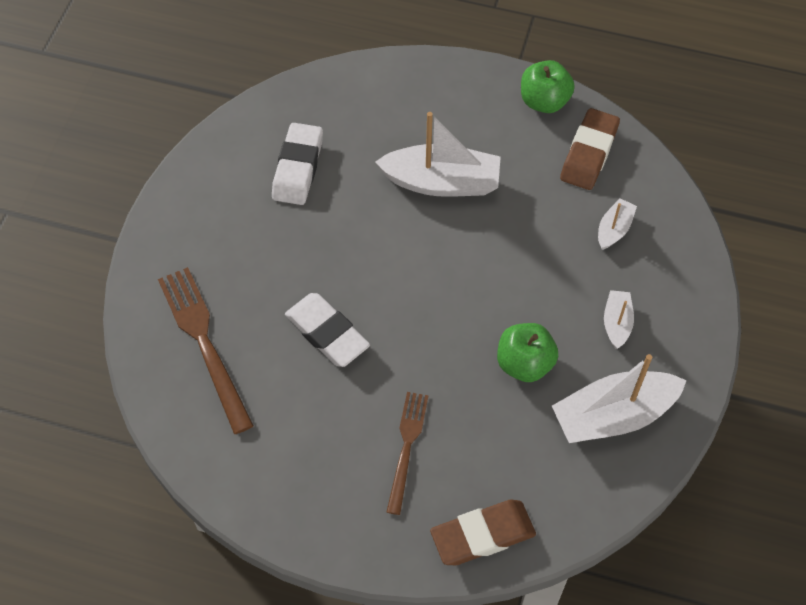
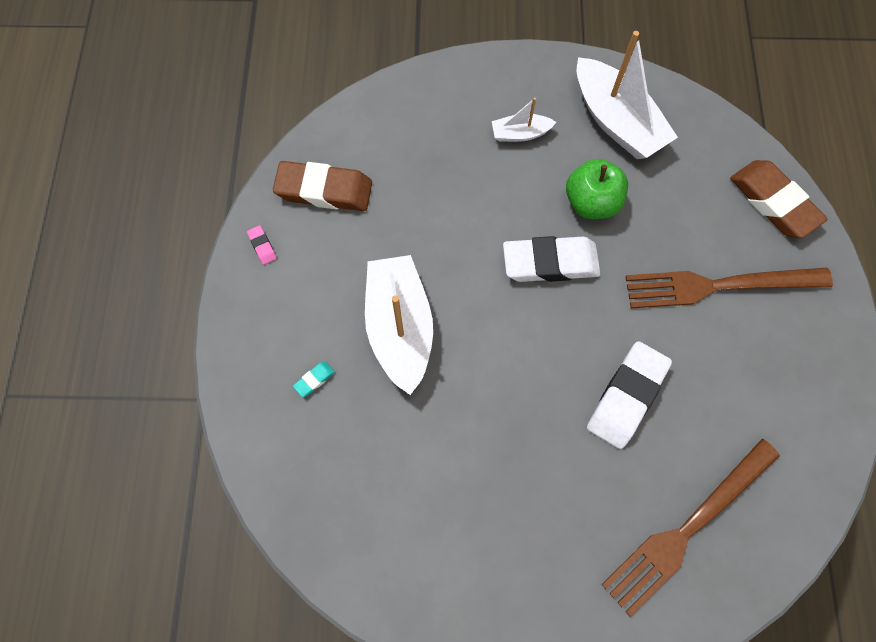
camera: 105 degrees left, 10 degrees up
white eraser [272,123,323,205] -> white eraser moved to [503,236,601,282]
brown fork [387,392,429,515] -> brown fork [625,268,833,308], size x1.56
green apple [521,60,575,113] -> pink eraser [247,225,277,265]
white boat [598,198,637,250] -> none
none -> turquoise eraser [293,361,335,397]

